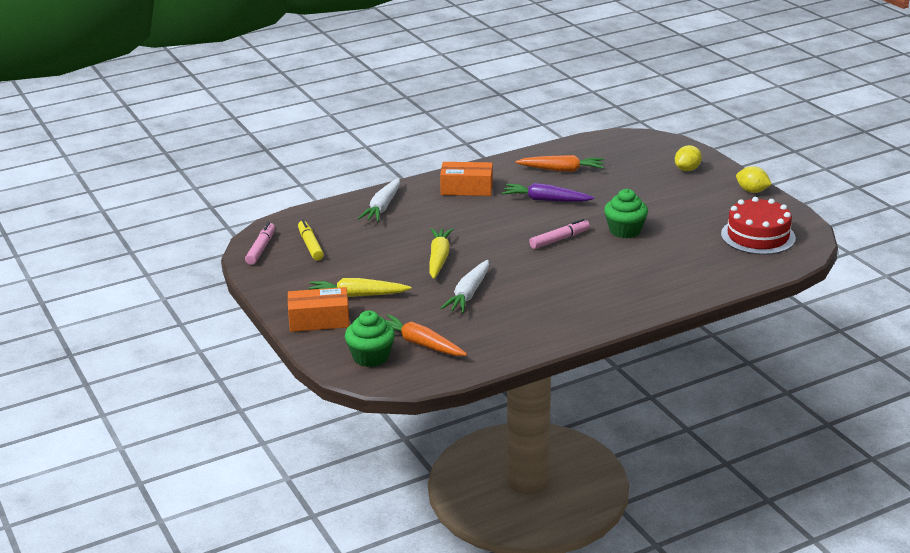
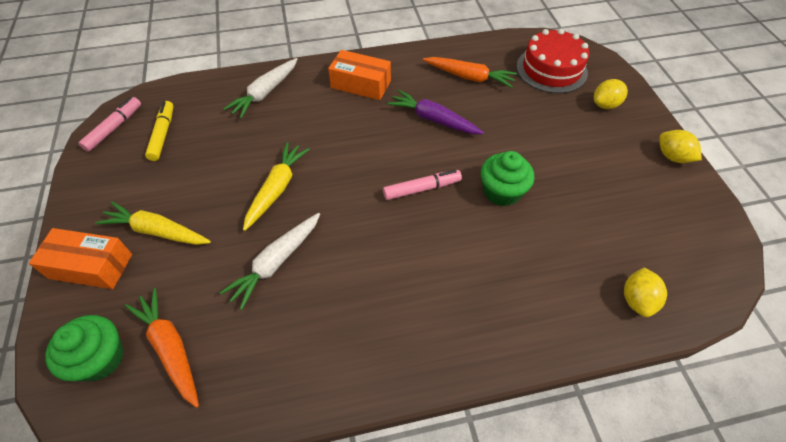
camera: 15 degrees right, 25 degrees up
red cake [721,197,796,255] -> red cake moved to [516,29,589,93]
none -> yellow lemon [624,268,667,317]

